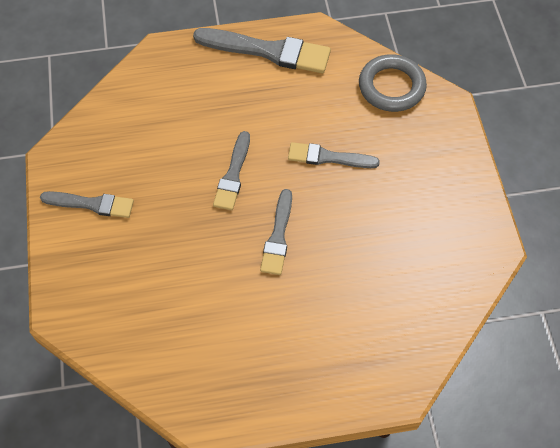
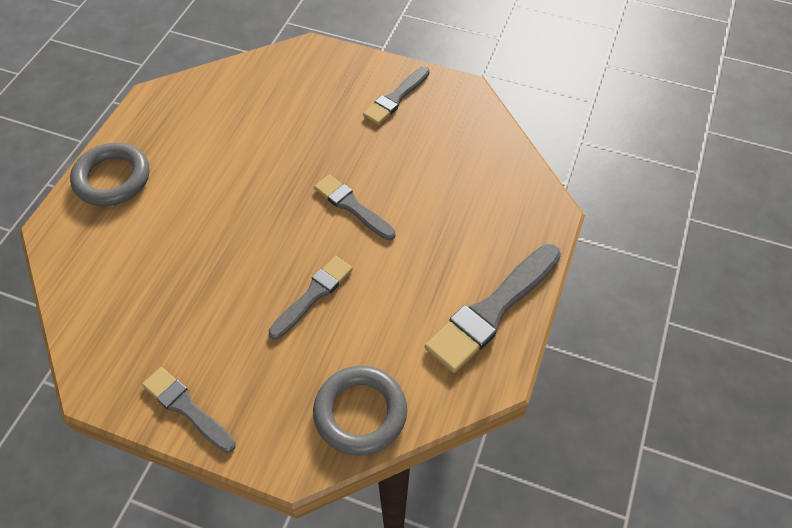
camera: 120 degrees right, 5 degrees down
grey brush [260,189,292,275] -> grey brush moved to [142,367,236,453]
none -> grey ring [70,143,150,206]

